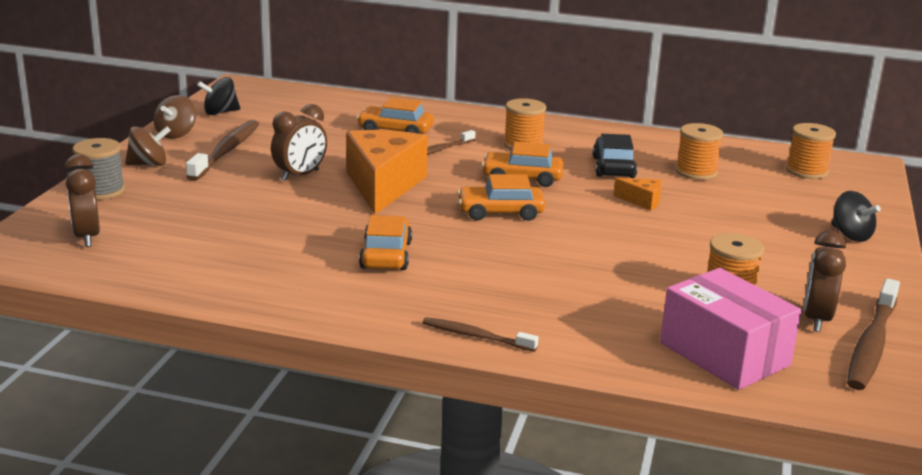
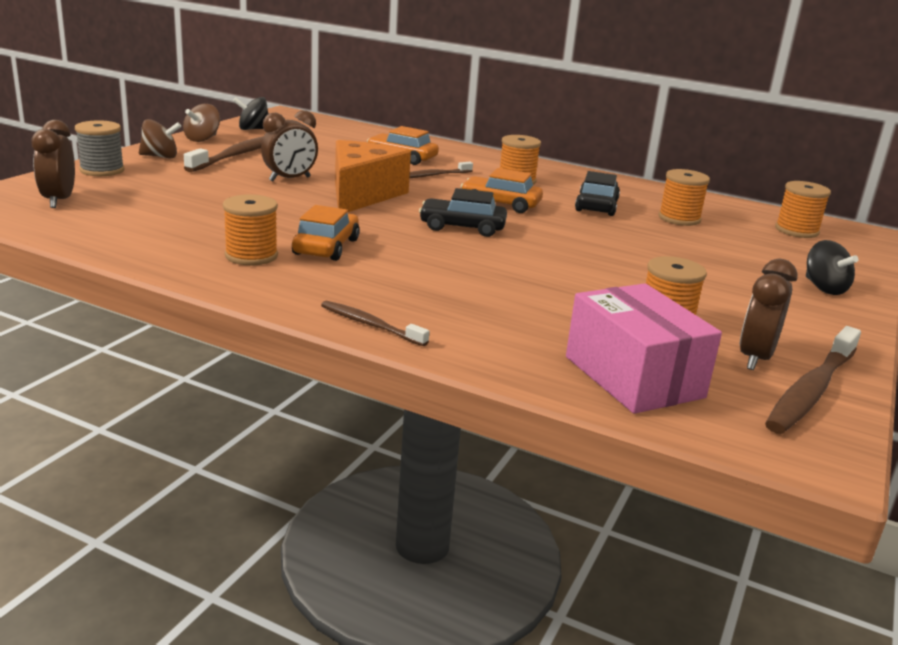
camera: 10 degrees right, 0 degrees up
orange car [457,174,545,221] -> black car [419,188,507,237]
orange cheese [614,178,662,211] -> none
none -> orange spool [223,194,278,265]

